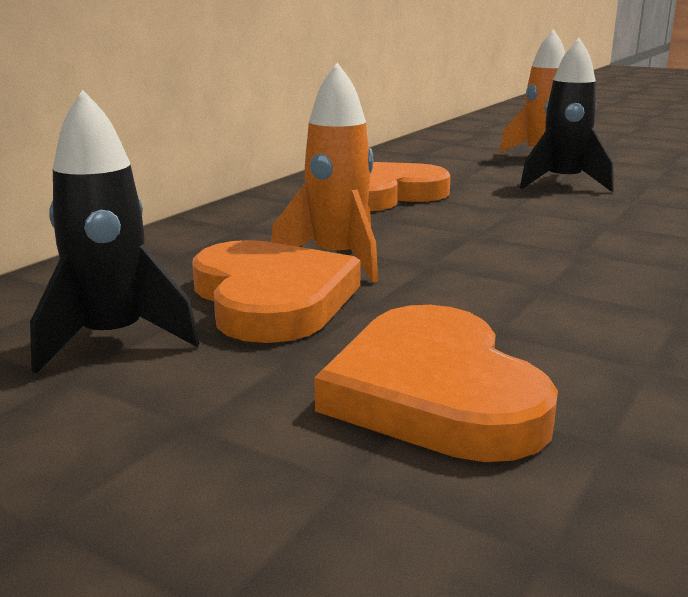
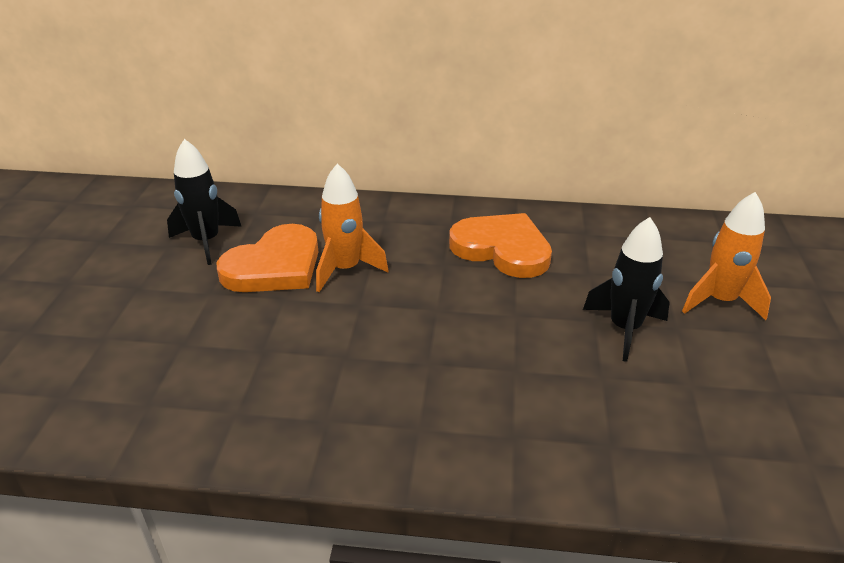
camera: 65 degrees right, 15 degrees up
orange heart [314,305,558,462] -> none

